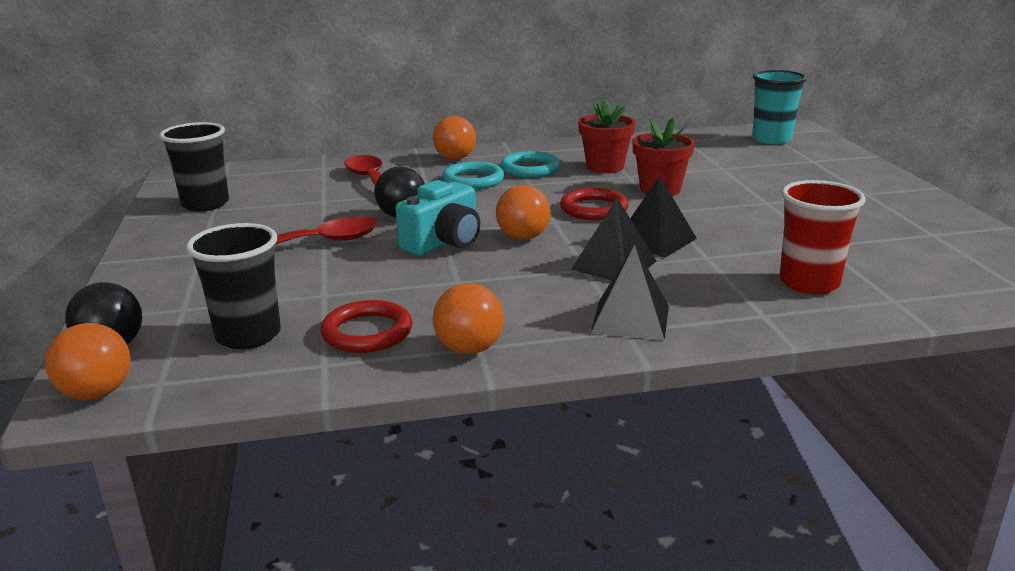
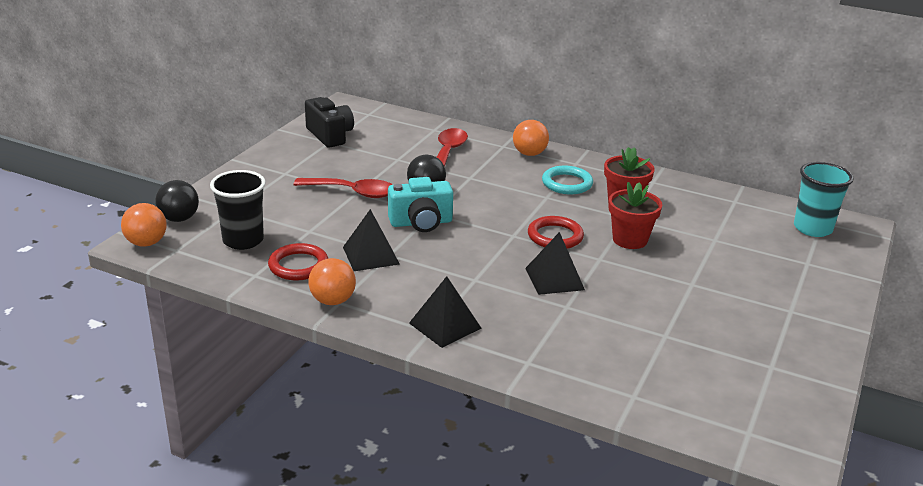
camera: 35 degrees right, 5 degrees up
black cup [159,122,229,212] -> black camera [305,97,354,148]
turquoise ring [442,162,504,189] -> none
orange ball [496,185,551,240] -> none
black pyramid [571,198,657,280] -> black pyramid moved to [343,209,400,271]
red cup [780,180,866,294] -> none

